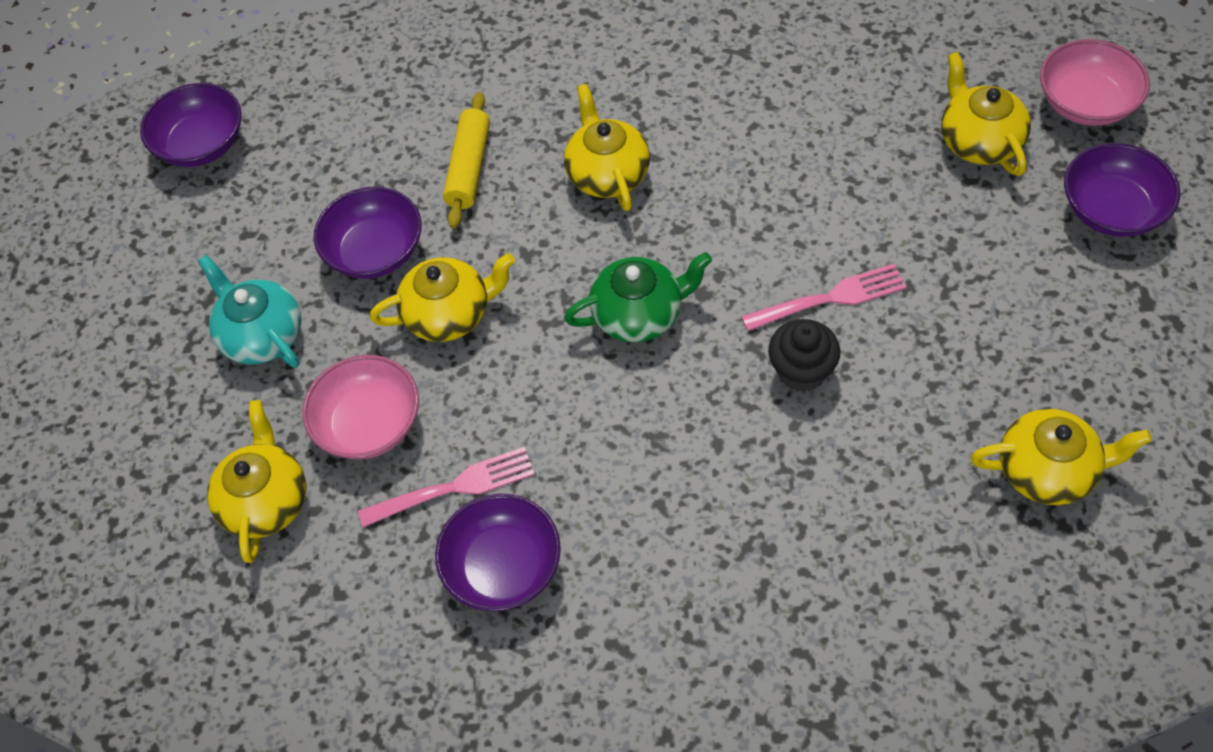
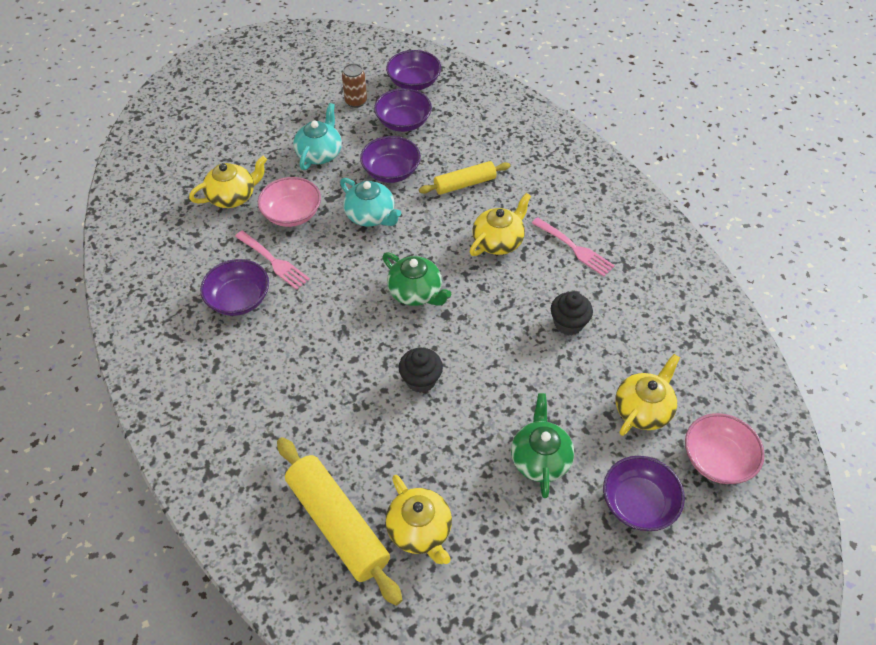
camera: 55 degrees right, 5 degrees down
yellow teapot [370,253,515,342] -> turquoise teapot [340,178,401,227]
pink fork [741,264,907,331] -> pink fork moved to [532,217,615,276]
none -> yellow rolling pin [277,437,402,606]
none -> brown can [342,63,367,108]
none -> purple bowl [374,88,432,132]
none -> green teapot [511,393,574,498]
none -> black cupcake [551,292,593,335]

